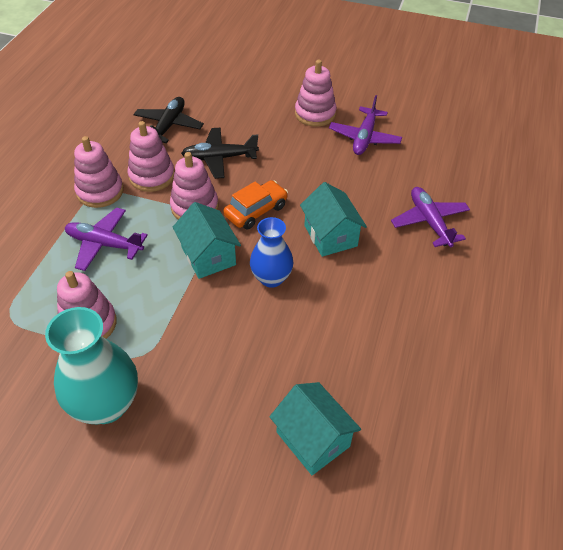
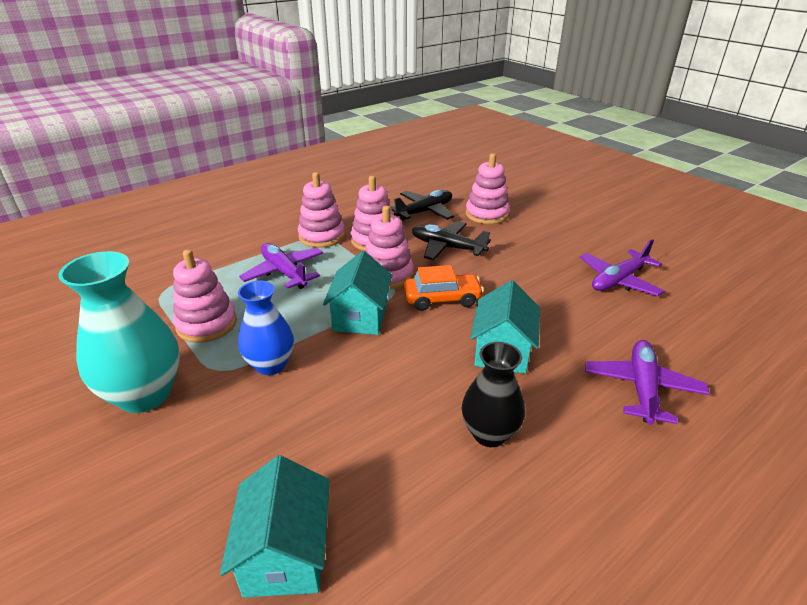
camera: 35 degrees right, 15 degrees down
blue vase [250,217,294,288] -> blue vase moved to [238,281,294,375]
pink stacking toy [295,60,337,127] -> pink stacking toy moved to [466,153,510,224]
none -> black vase [462,342,525,447]

